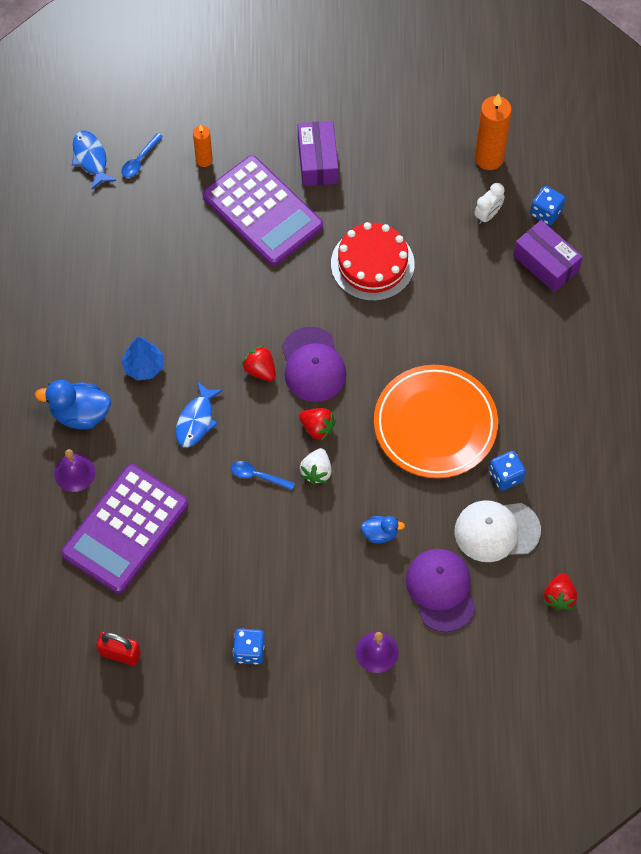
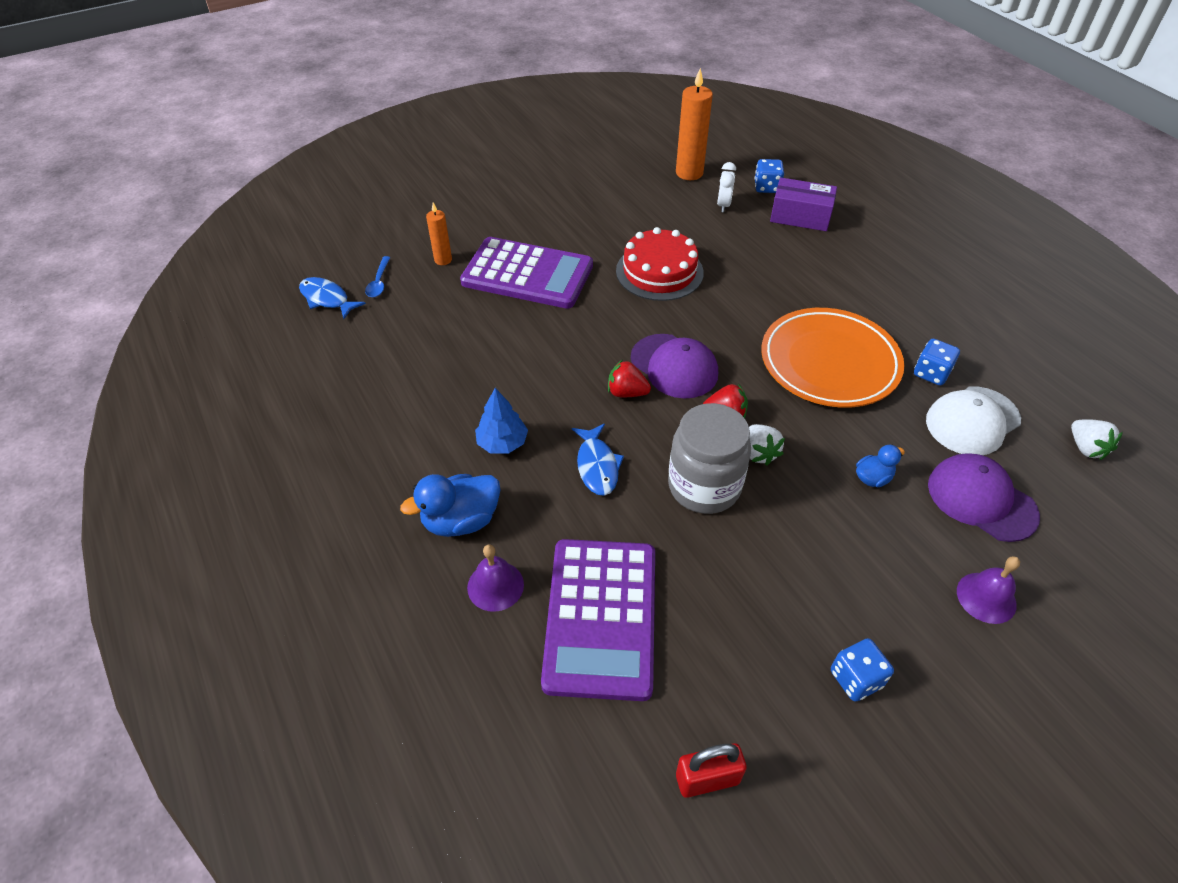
camera: 30 degrees left, 15 degrees down
blue spoon [231,461,295,490] -> grey jar [668,403,751,514]
purple box [298,121,338,186] -> none
red strawberry [544,573,577,611] -> white strawberry [1071,419,1123,460]

